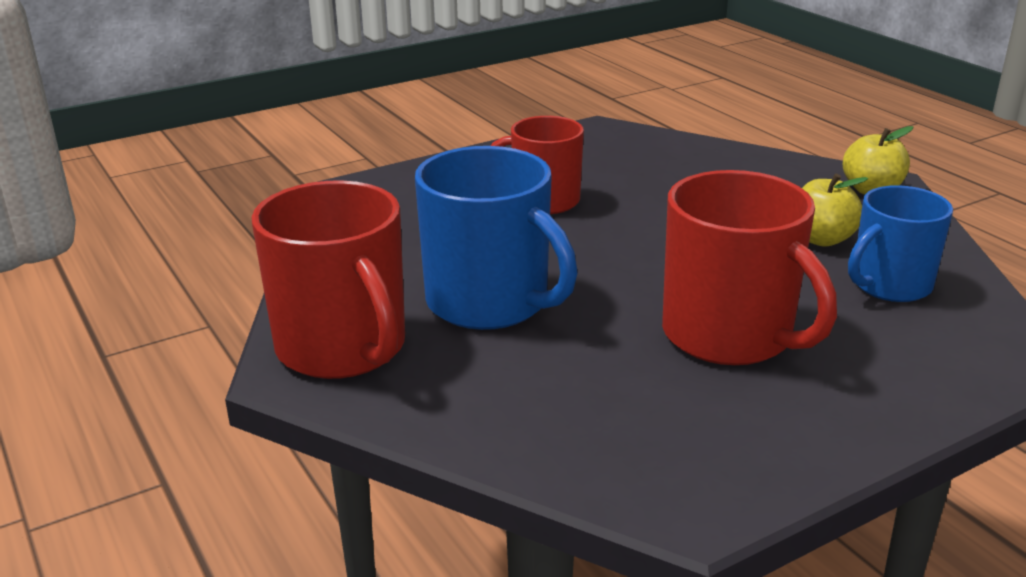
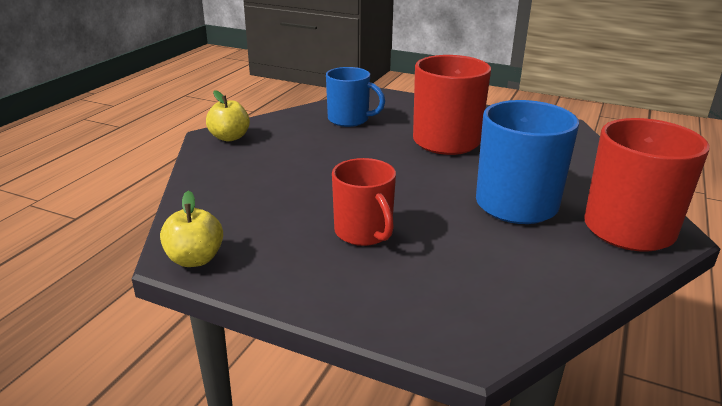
camera: 125 degrees left, 0 degrees up
yellow apple [802,173,868,247] -> yellow apple moved to [160,191,223,267]

